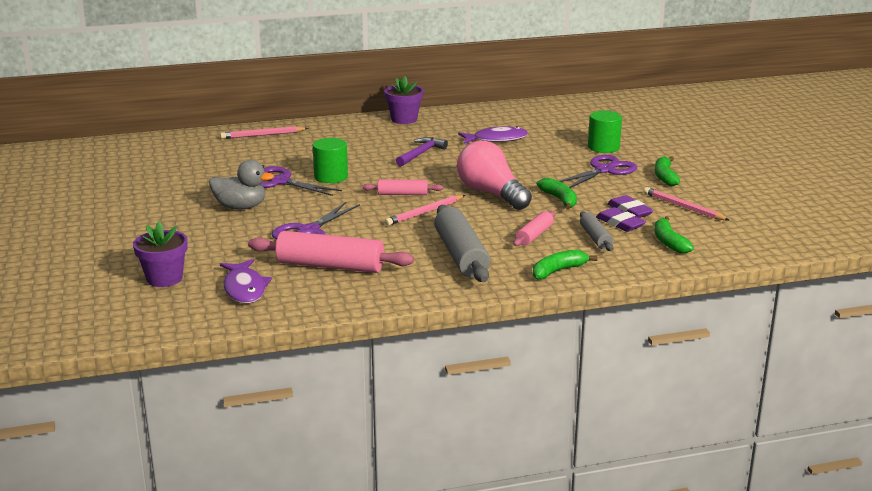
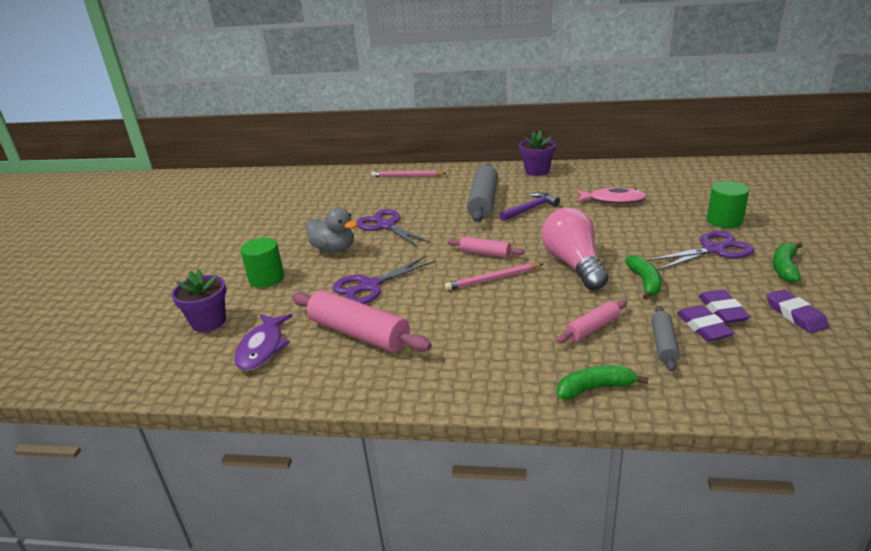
camera: 25 degrees right, 5 degrees up
green cylinder [313,138,348,183] -> green cylinder moved to [240,238,284,288]
grey rolling pin [434,205,490,282] -> grey rolling pin moved to [467,164,498,222]
purple fish [458,126,528,144] -> pink fish [576,187,647,204]
pink pencil [644,187,729,220] -> purple eraser [766,290,829,333]
green banana [655,216,694,253] -> none

